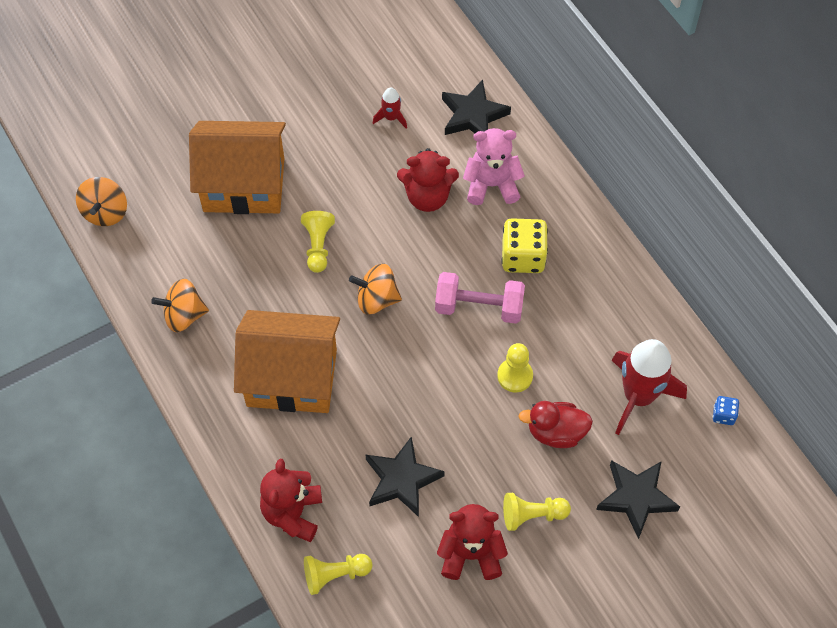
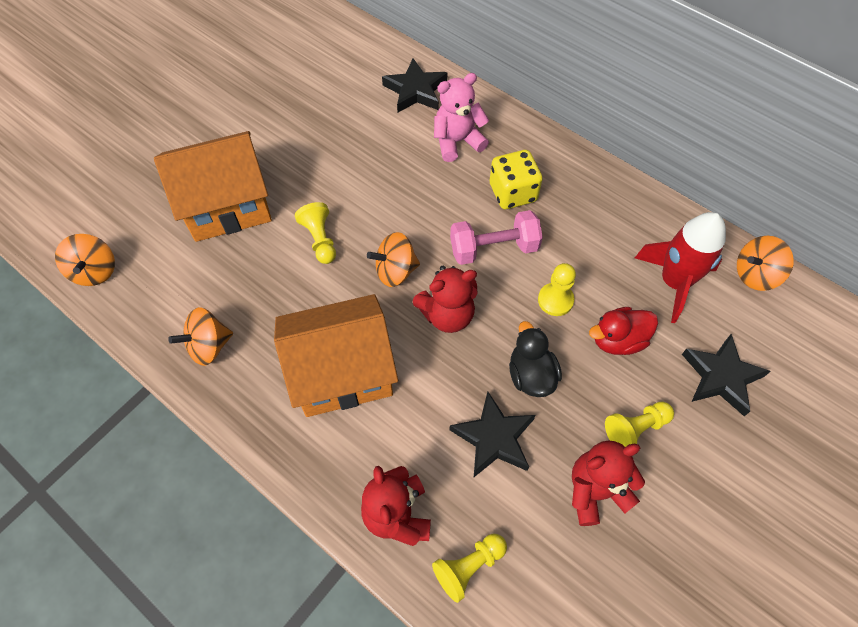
camera: 20 degrees left, 0 degrees up
red rocket [373,87,407,129] -> none
red teddy bear [397,148,459,212] -> red teddy bear moved to [413,266,477,333]
blue dice [713,396,739,425] -> orange spinning top [737,236,794,291]
none -> black duck [509,321,562,397]

